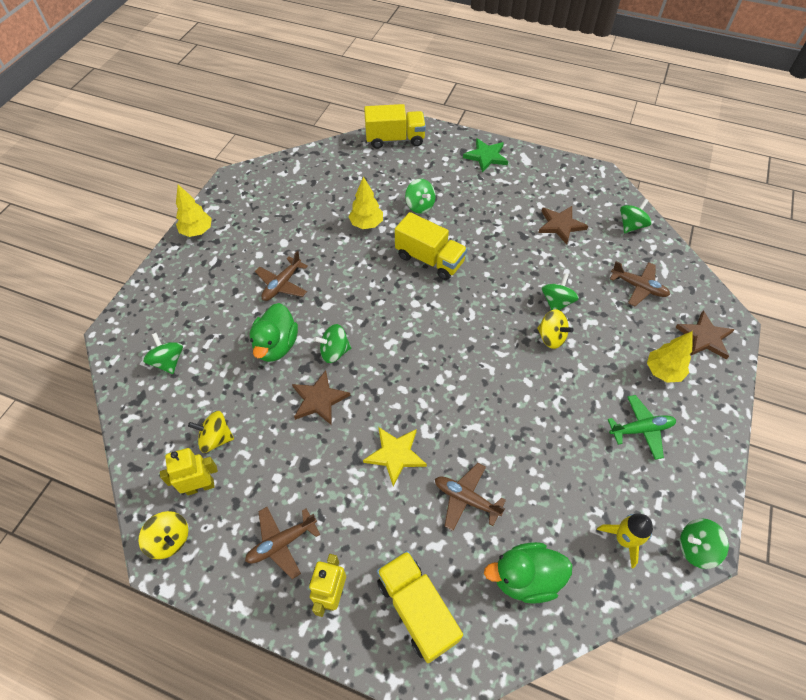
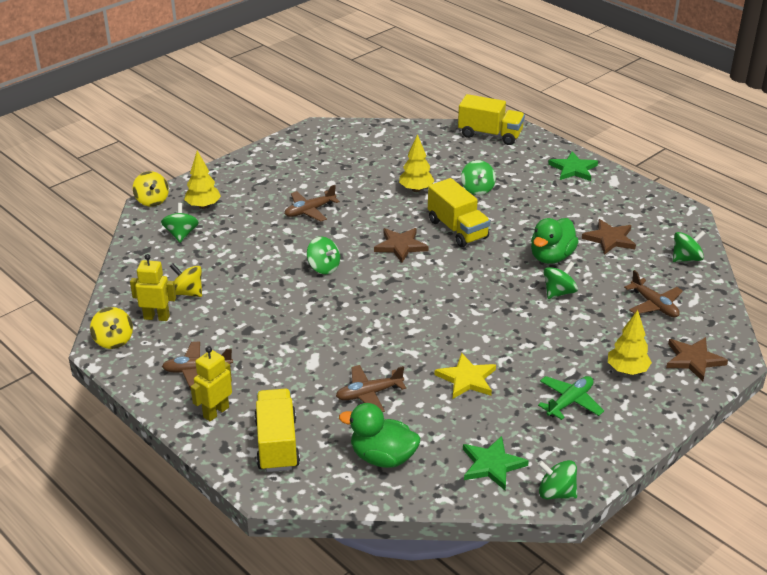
camera: 25 degrees right, 20 degrees down
yellow tree [176,184,212,237] -> yellow tree moved to [184,151,221,209]
green duck [249,303,298,362] -> green duck moved to [531,218,579,264]
brown star [292,370,350,425] -> brown star moved to [374,228,429,263]
green spinning top [314,324,351,363] -> green spinning top turned 150 degrees counterclockwise [307,236,340,274]
yellow star [363,427,427,486] -> yellow star moved to [435,353,496,399]
brown plane [435,463,506,531] -> brown plane turned 75 degrees counterclockwise [336,365,406,412]
yellow spinning top [537,309,574,349] -> yellow spinning top moved to [133,171,169,207]
yellow rocket [597,513,653,568] -> green star [463,436,529,490]
green plane [608,395,676,460] -> green plane turned 60 degrees counterclockwise [538,376,604,420]

